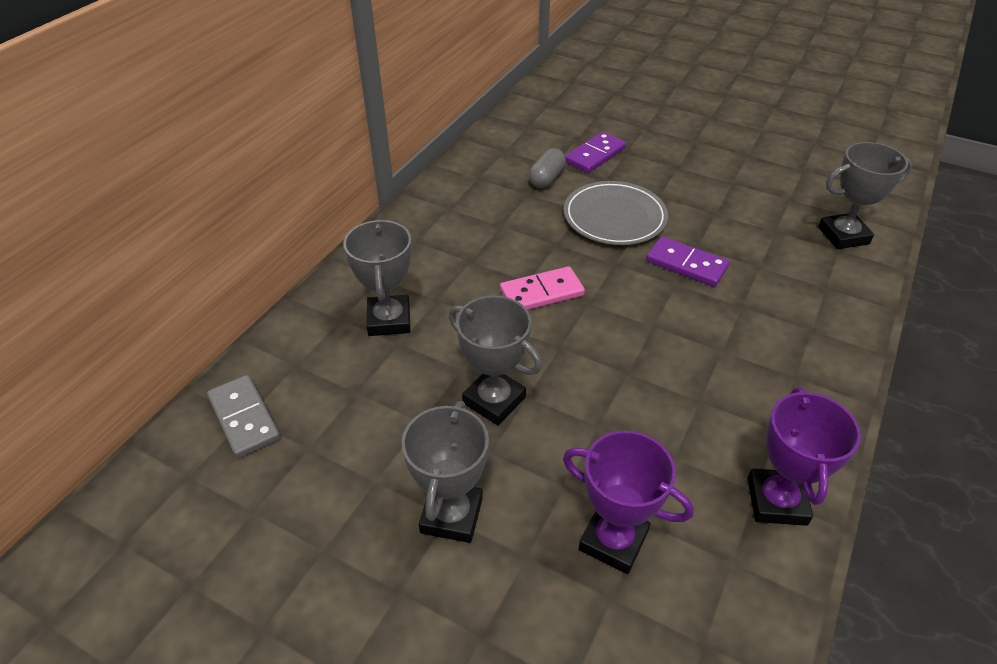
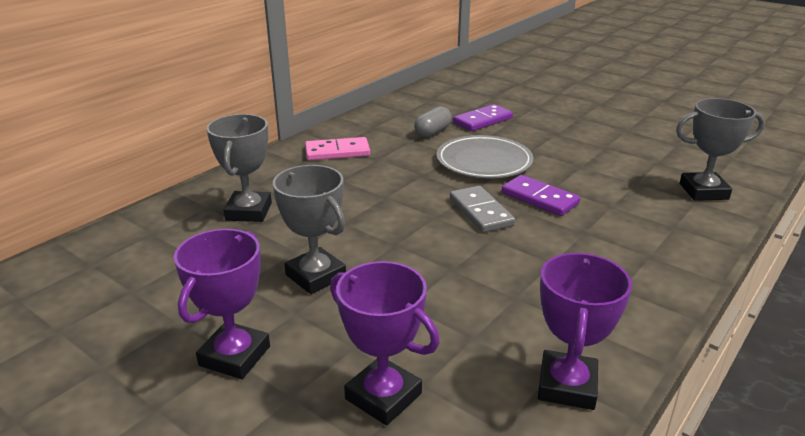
camera: 10 degrees right, 15 degrees down
grey domino [207,375,280,458] -> grey domino moved to [450,186,515,233]
grey trophy [402,401,489,543] -> purple trophy [174,229,270,379]
pink domino [500,266,585,310] -> pink domino moved to [305,137,370,160]

